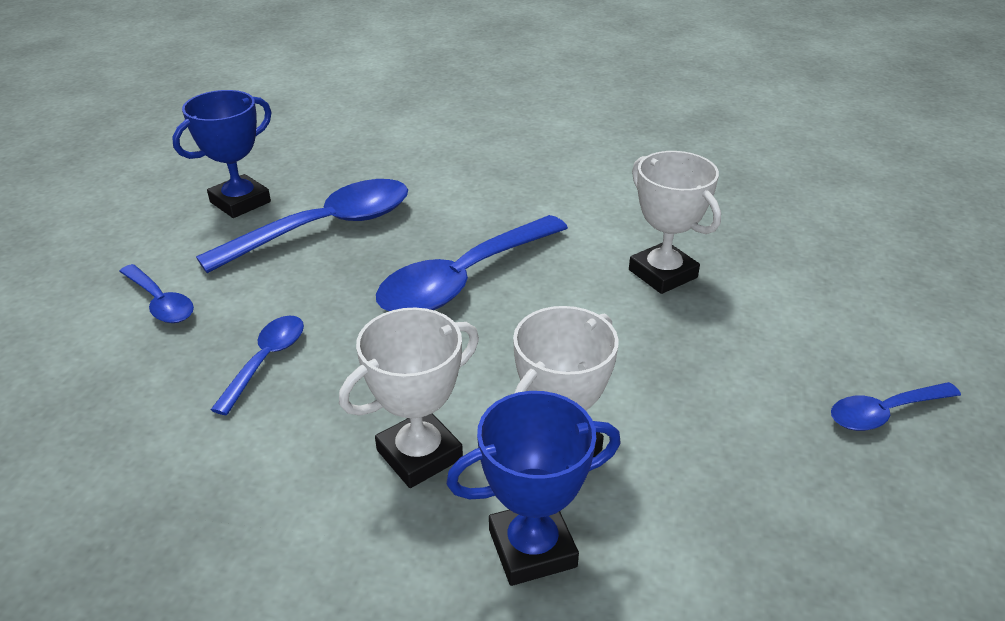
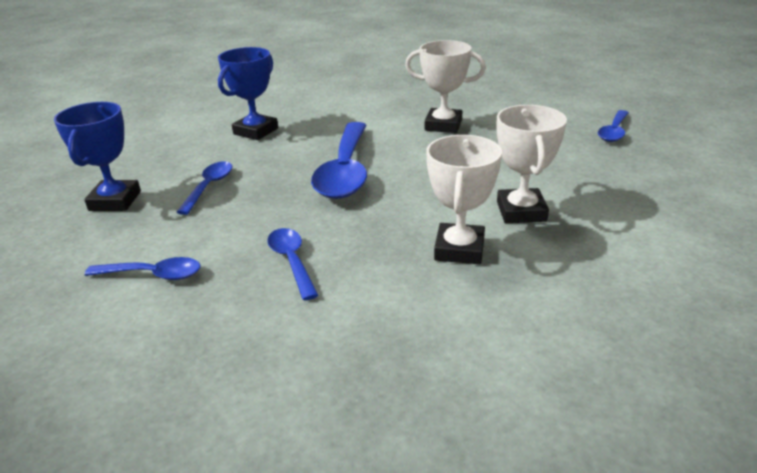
camera: 40 degrees left, 5 degrees down
blue spoon [196,179,408,273] -> blue spoon [177,161,232,215], size x0.52
blue trophy [446,391,621,586] -> blue trophy moved to [218,47,278,140]

